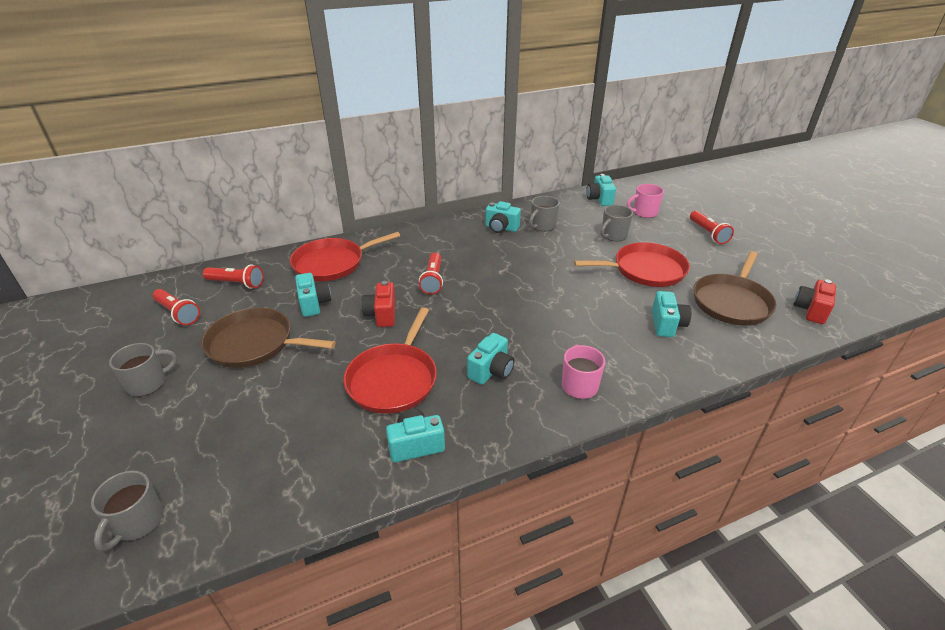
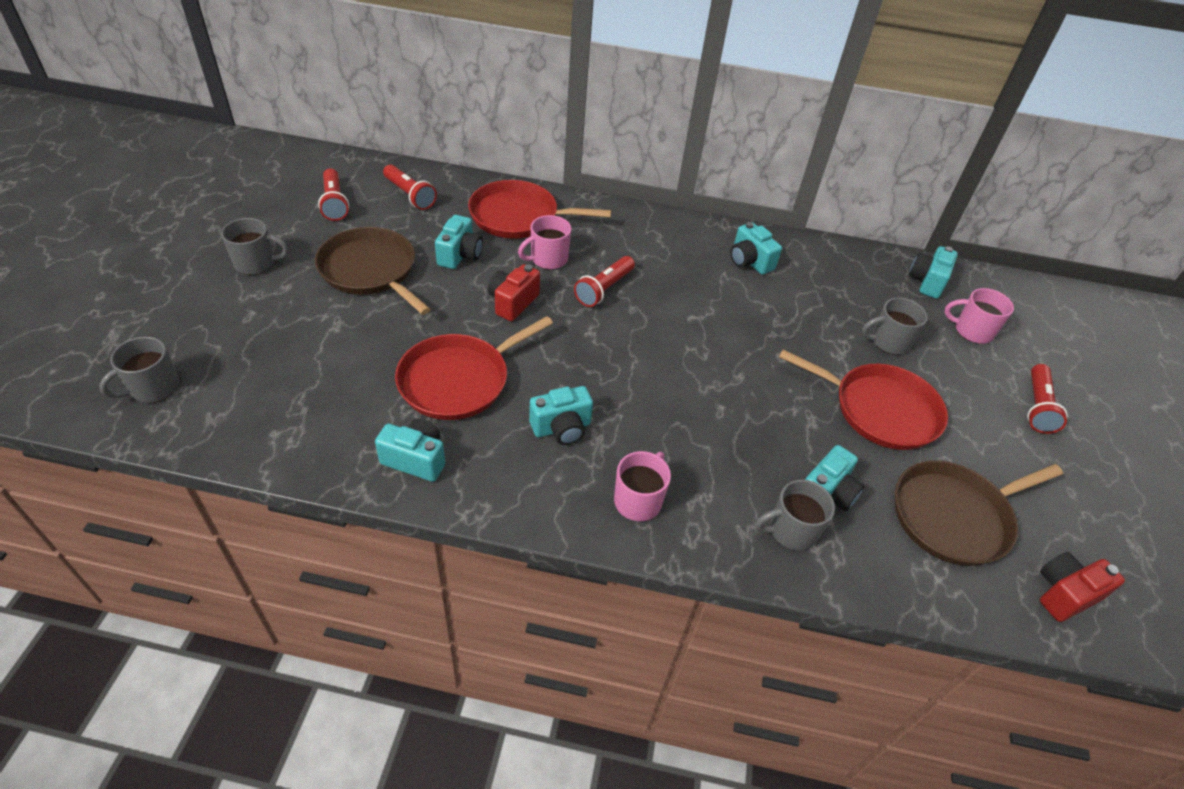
camera: 30 degrees right, 10 degrees up
grey mug [529,196,560,231] -> grey mug moved to [756,479,835,550]
none -> pink mug [518,215,571,270]

